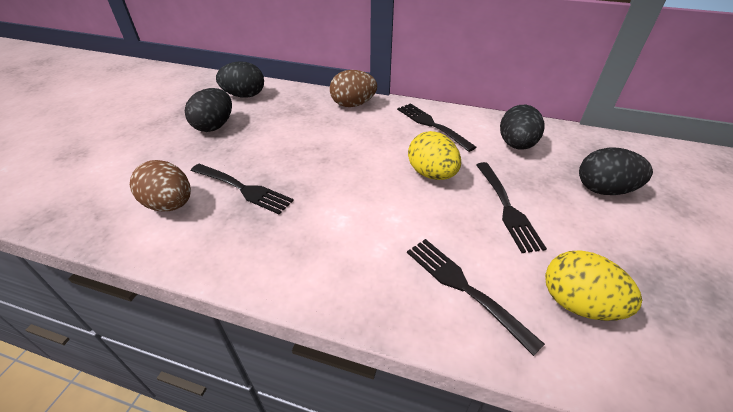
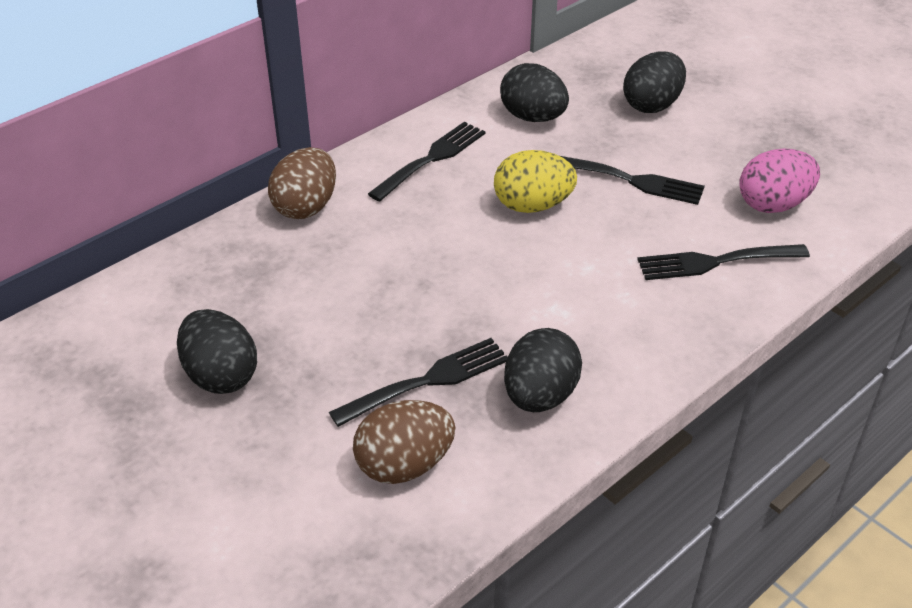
camera: 60 degrees left, 0 degrees up
black egg [216,61,264,98] -> black egg moved to [504,328,582,412]
black fork [397,103,476,152] -> black fork turned 135 degrees clockwise [368,122,485,202]
yellow egg [545,250,642,321] -> pink egg [739,148,820,213]

